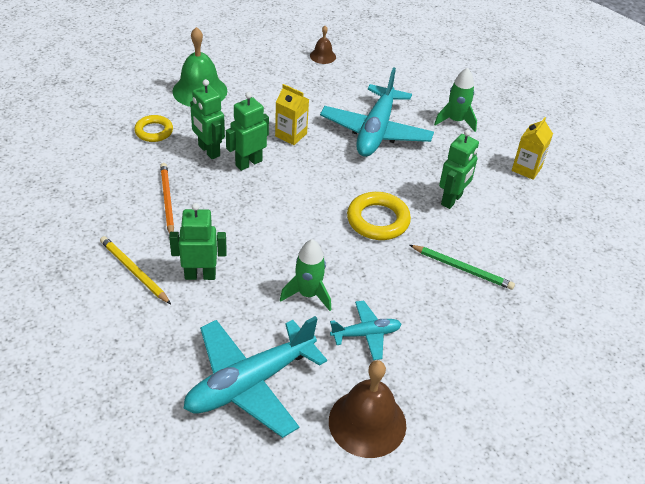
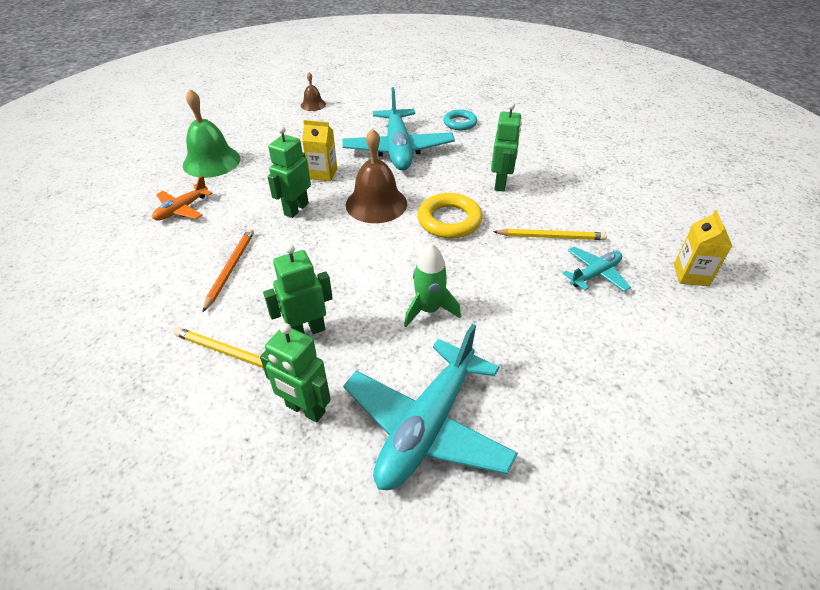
camera: 20 degrees left, 0 degrees up
yellow ring [134,115,173,142] -> orange plane [152,176,213,221]
orange pencil [160,163,174,234] -> orange pencil turned 45 degrees clockwise [202,228,254,312]
green robot [190,79,225,159] -> green robot moved to [260,323,331,422]
brown bell [329,360,406,458] -> brown bell moved to [346,128,407,223]
turquoise plane [330,301,402,360] -> turquoise plane moved to [562,247,631,292]
green pencil [410,245,515,290] -> yellow pencil [493,229,607,240]
green rocket [434,68,477,132] -> turquoise ring [443,110,477,131]
yellow carton [512,117,553,180] -> yellow carton moved to [674,210,732,286]

